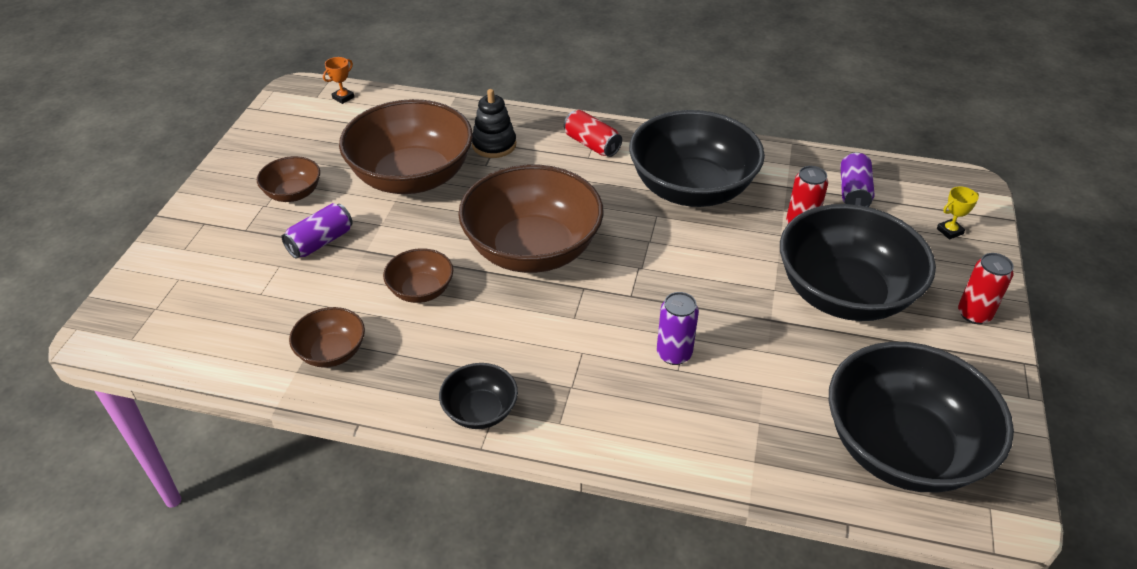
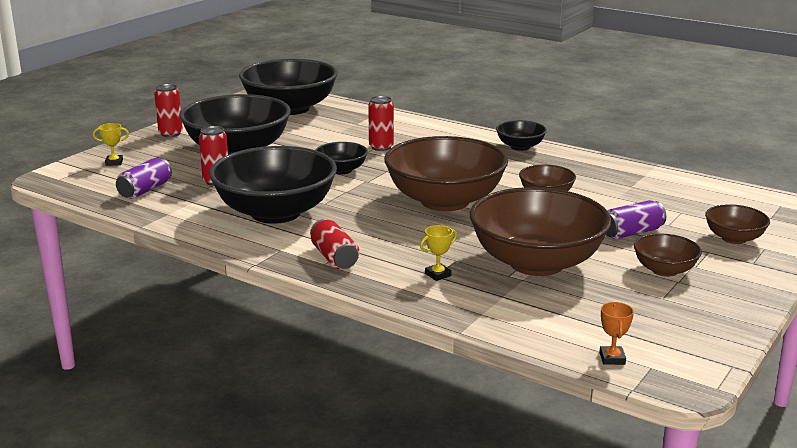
camera: 160 degrees left, 20 degrees down
brown bowl [289,307,365,368] -> brown bowl moved to [705,204,770,244]
orange trophy [323,57,354,104] -> orange trophy turned 60 degrees counterclockwise [599,302,634,365]
black stacking toy [472,89,516,158] -> yellow trophy [420,225,457,281]
purple can [657,292,699,365] -> red can [368,96,394,151]
none -> black bowl [315,142,368,174]

